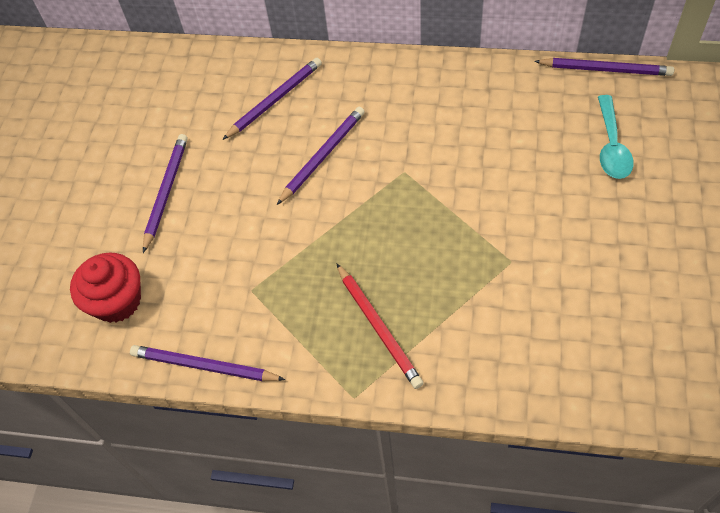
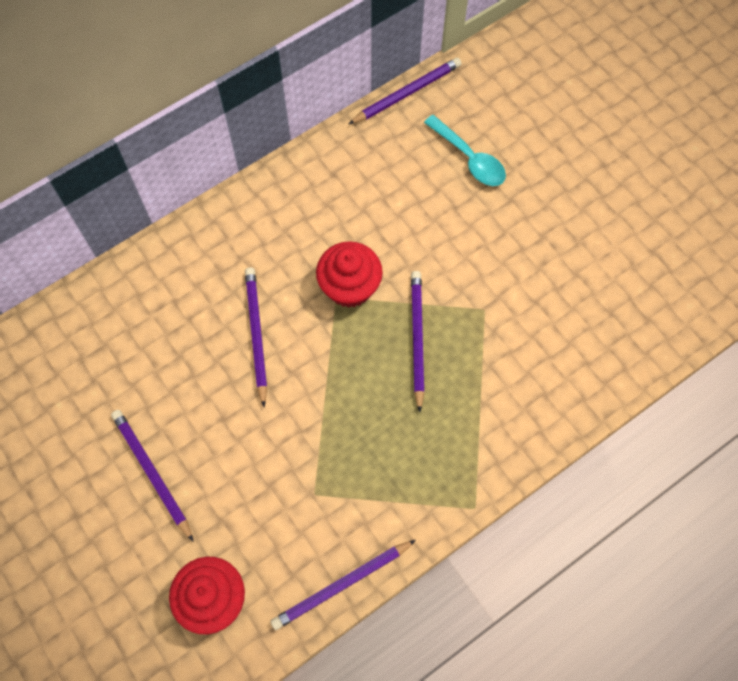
camera: 50 degrees left, 10 degrees up
purple pencil [222,58,322,140] -> purple pencil moved to [411,271,425,412]
red pencil [336,263,424,389] -> none
none -> red cupcake [316,241,383,308]

